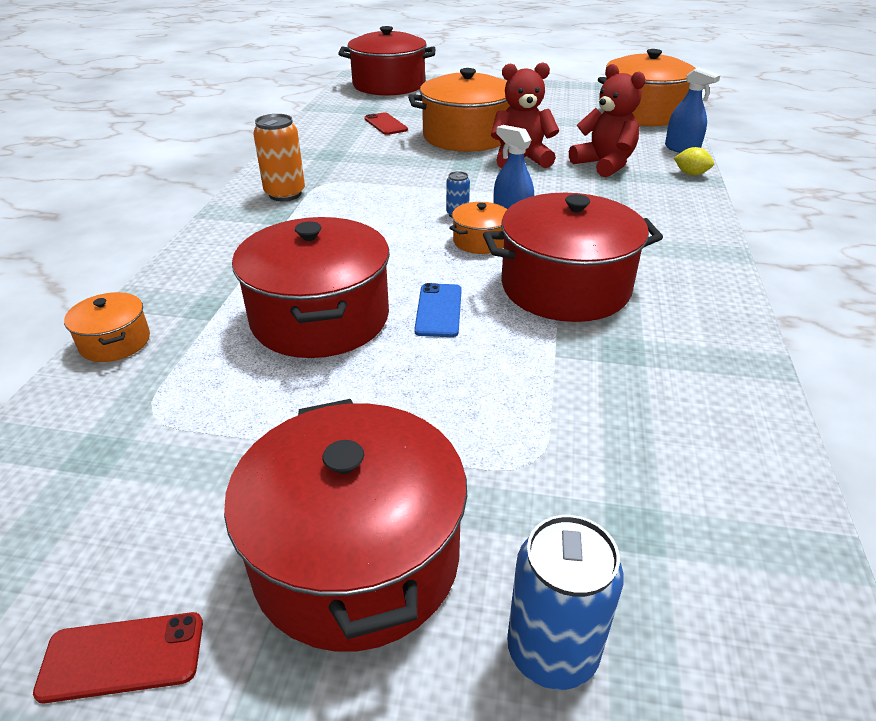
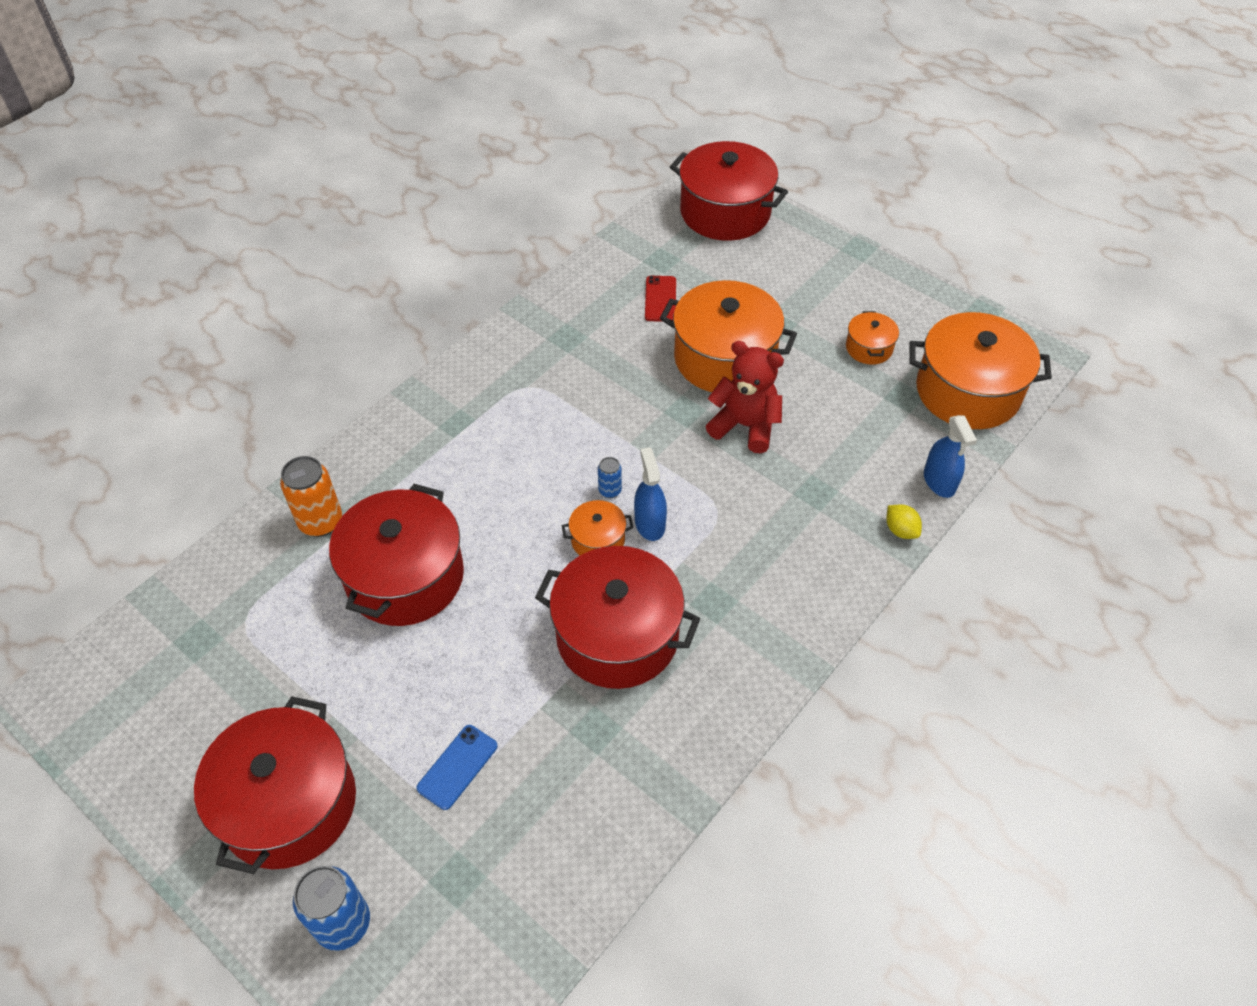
camera: 30 degrees right, 15 degrees up
red phone [33,612,203,703] -> none
orange pot [64,292,150,362] -> orange pot moved to [846,311,899,365]
orange can [253,114,305,201] -> orange can moved to [280,456,342,537]
blue phone [414,283,462,337] -> blue phone moved to [417,725,498,810]
red teddy bear [569,64,646,177] -> none

